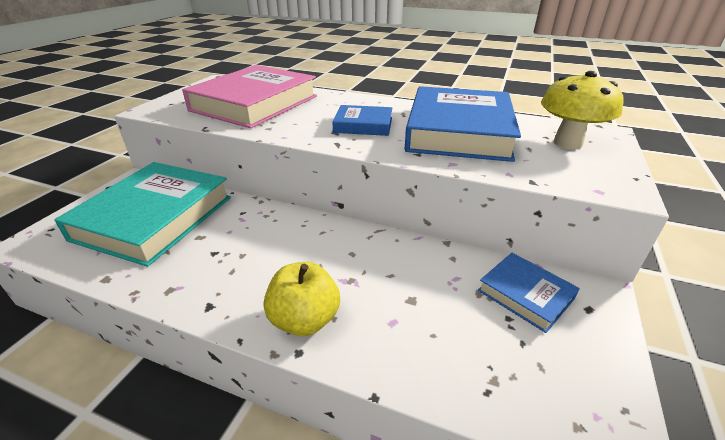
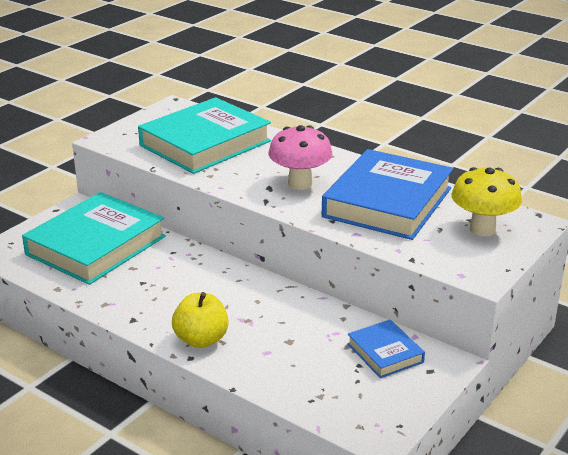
camera: 15 degrees right, 5 degrees down
pink book [182,65,317,128] -> turquoise book [138,97,271,174]
blue book [332,105,392,136] -> pink mushroom [268,125,332,190]

